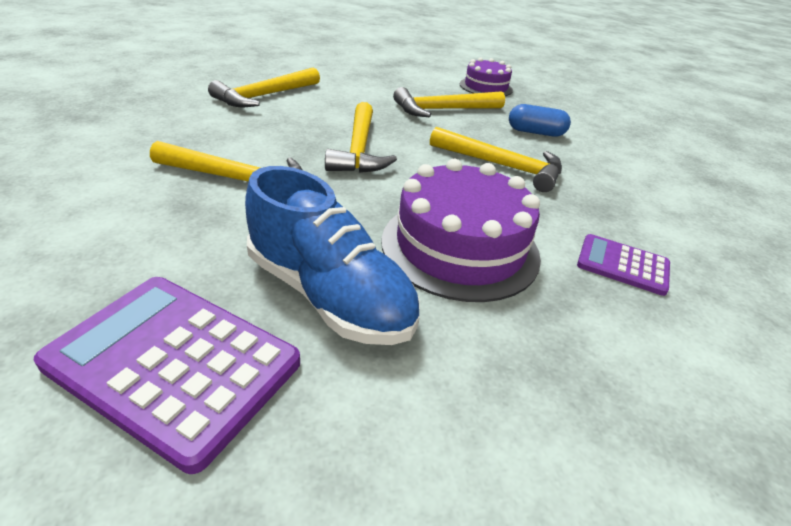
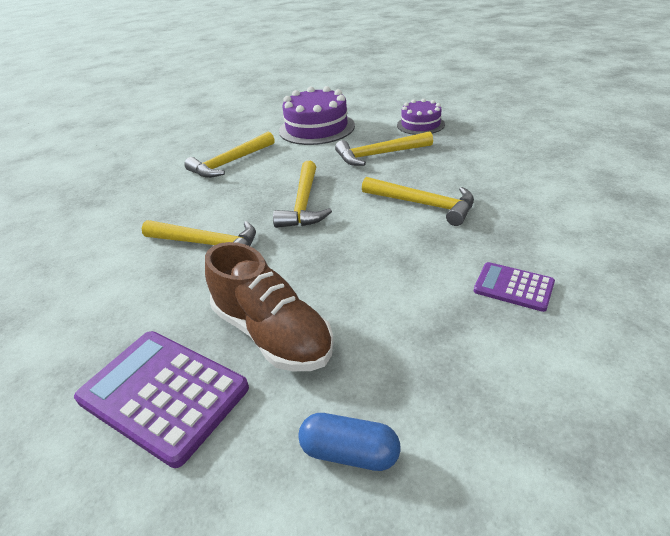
camera: 10 degrees right, 0 degrees up
blue shoe [245,166,420,345] -> brown shoe [205,242,334,371]
purple cake [381,159,541,302] -> purple cake moved to [279,86,355,145]
blue capsule [509,104,571,137] -> blue capsule moved to [298,413,400,471]

